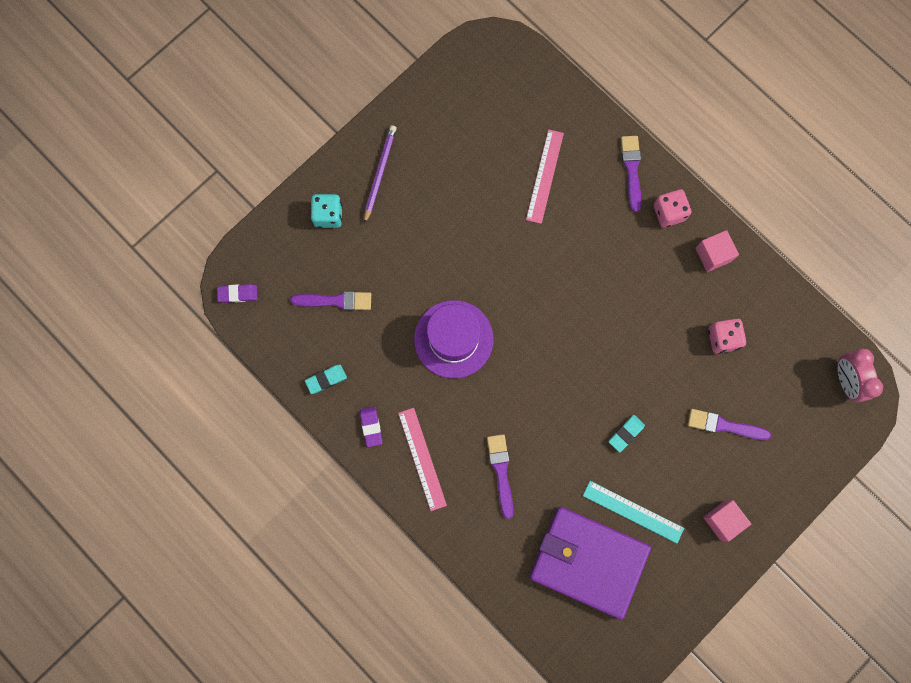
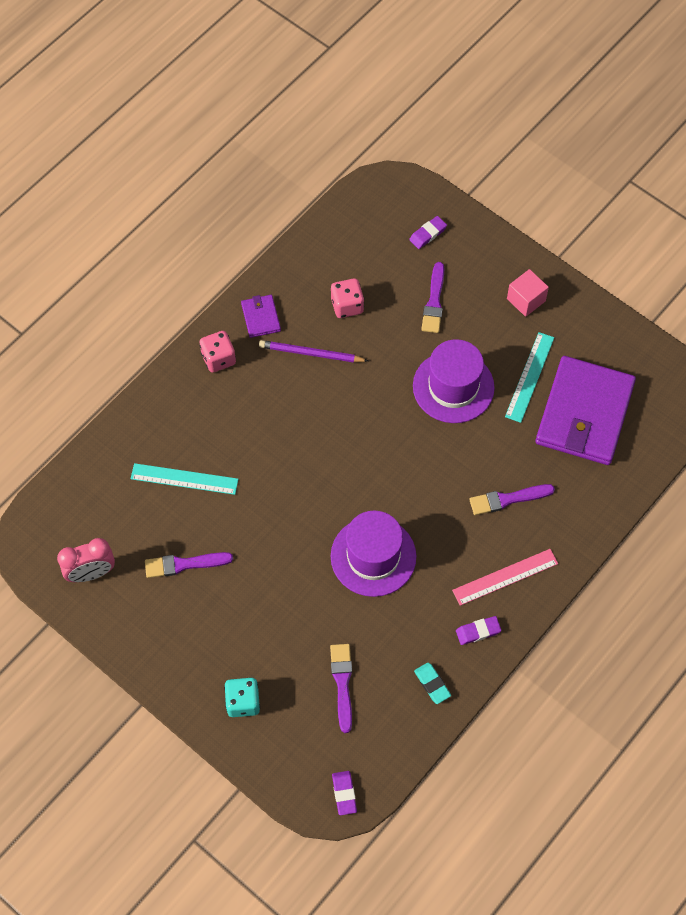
camera: 95 degrees left, 15 degrees down
purple pencil [364,125,397,224] -> purple pencil moved to [259,340,368,363]
pink ruler [526,129,564,224] -> turquoise ruler [131,463,239,495]
turquoise eraser [609,415,645,453] -> purple hat [413,339,495,423]
purple brush [621,136,641,212] -> purple brush moved to [145,552,233,578]
pink cube [695,230,739,272] -> purple wallet [241,295,281,338]
pink clock [838,349,883,402] -> pink clock moved to [57,538,115,582]
none -> purple eraser [409,216,447,249]

